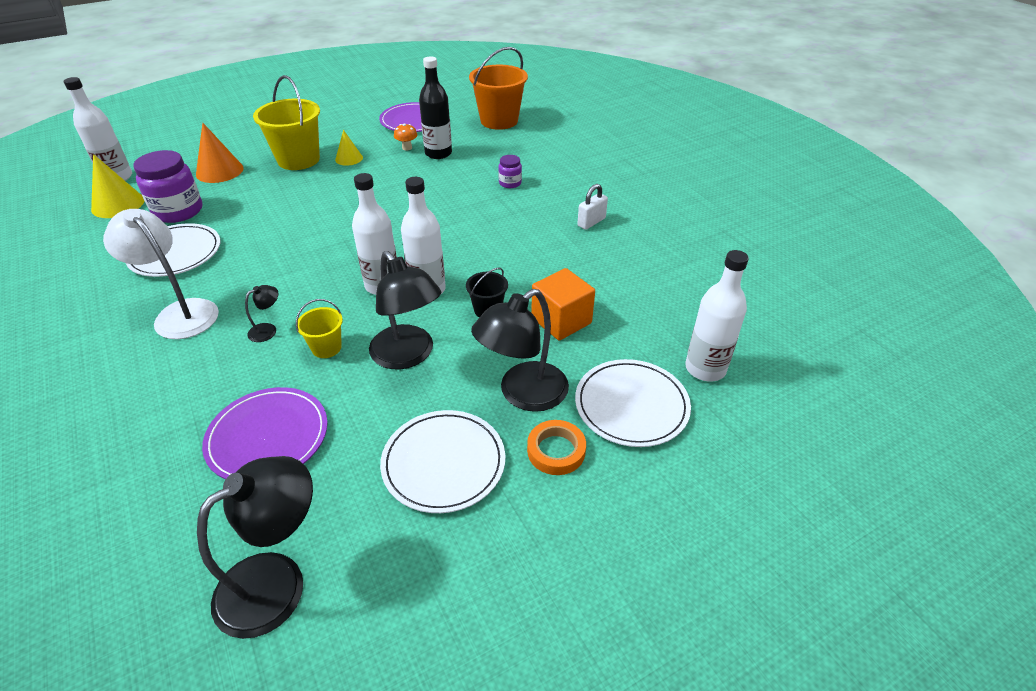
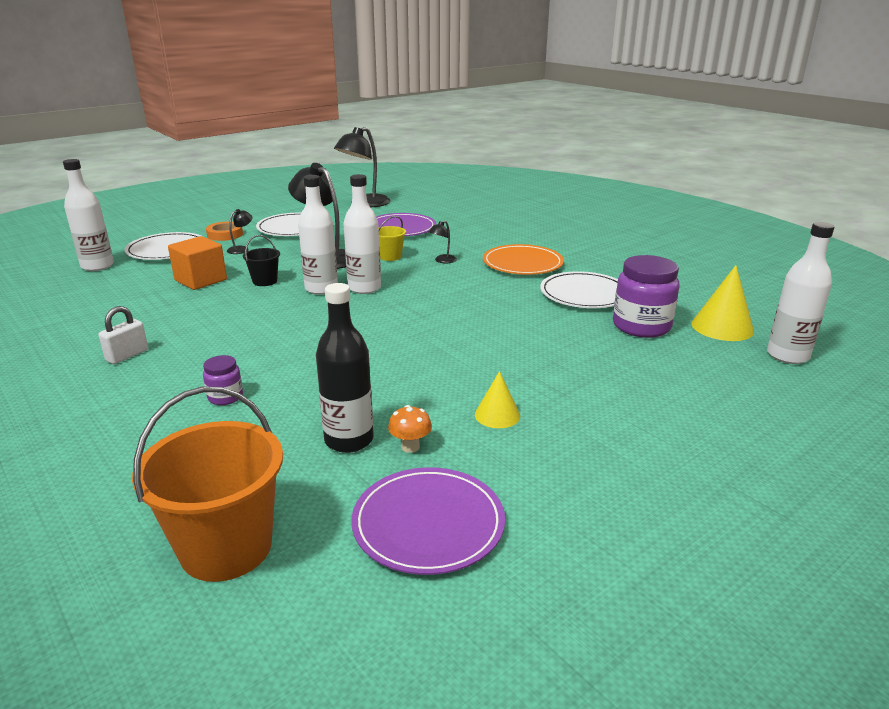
camera: 170 degrees right, 15 degrees down
white lamp [103,209,219,339] -> orange plate [483,244,564,275]
orange cone [196,123,243,183] -> none
yellow bucket [253,75,320,170] -> none
black lamp [471,289,569,412] -> black lamp [227,209,253,254], size x0.45

